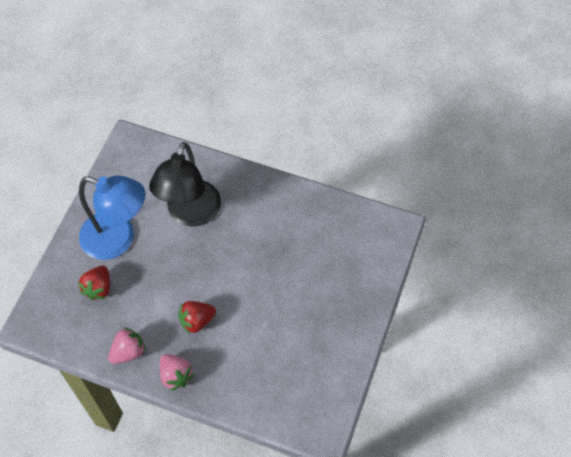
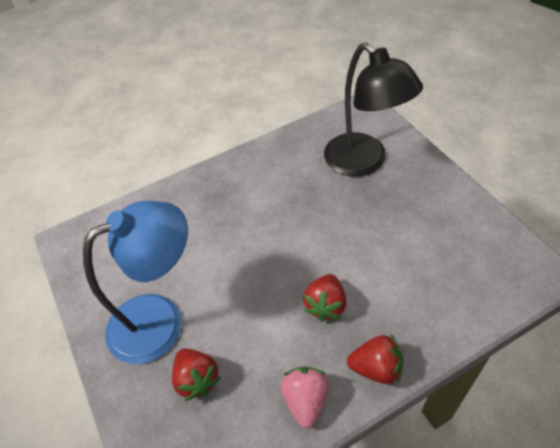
camera: 45 degrees left, 10 degrees down
black lamp [149,142,221,227] -> black lamp moved to [324,42,423,177]
pink strawberry [160,354,194,391] -> red strawberry [347,335,403,384]

